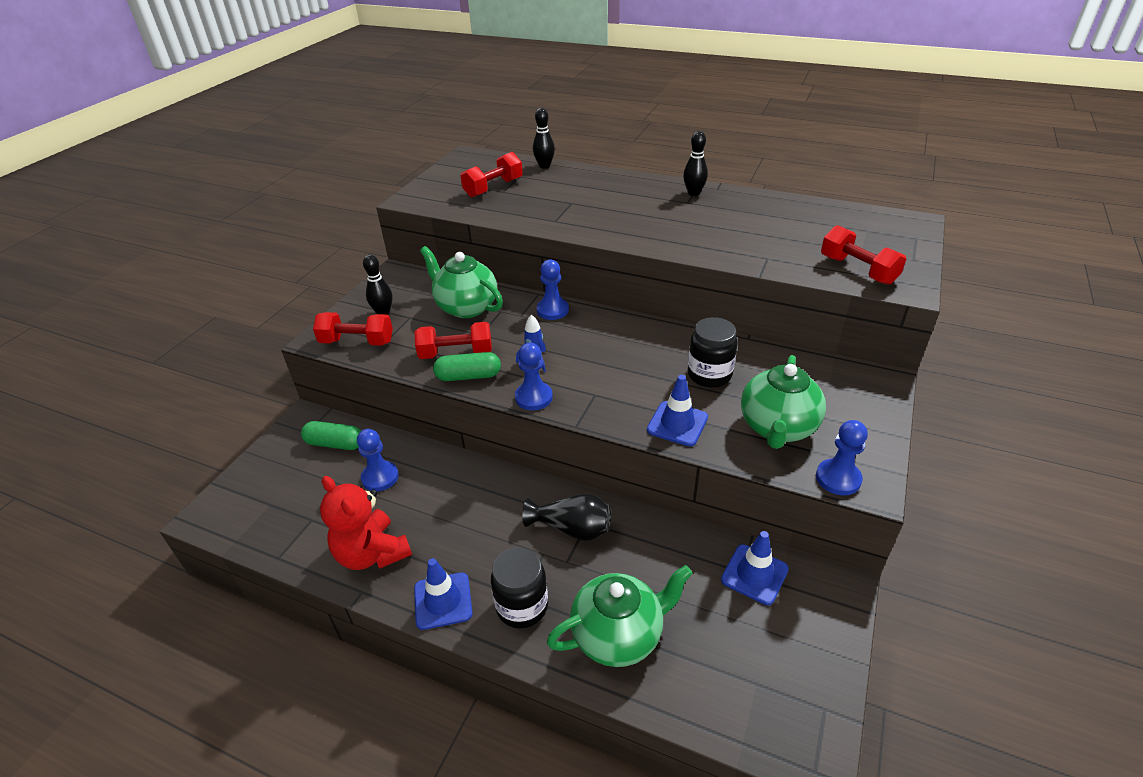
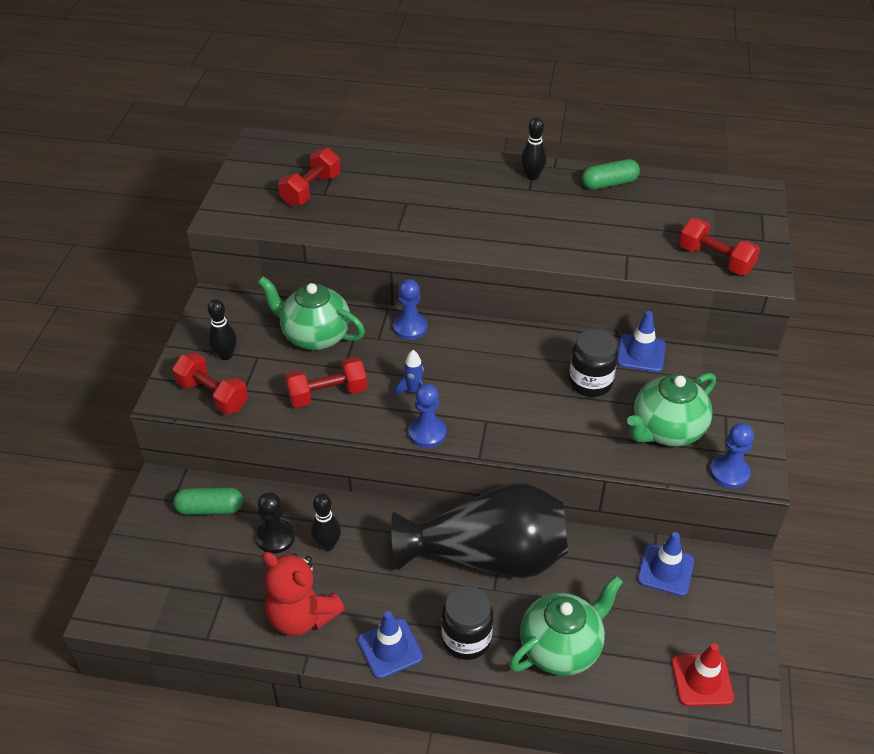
camera: 15 degrees left, 5 degrees up
red dumbbell [313,312,393,346] -> red dumbbell turned 45 degrees clockwise [172,353,248,415]
blue pawn [357,429,399,491] -> black pawn [256,492,295,554]
green capsule [433,352,501,381] -> green capsule moved to [582,159,640,190]
black vase [522,493,611,541] -> black vase [391,483,568,578], size x2.04
black bowling pin [533,108,555,169] -> black bowling pin moved to [310,494,341,551]
blue traffic cone [647,375,708,446] -> blue traffic cone moved to [617,311,666,372]
green teapot [741,355,826,449] -> green teapot turned 45 degrees clockwise [627,373,716,446]
none -> red traffic cone [672,643,734,706]

